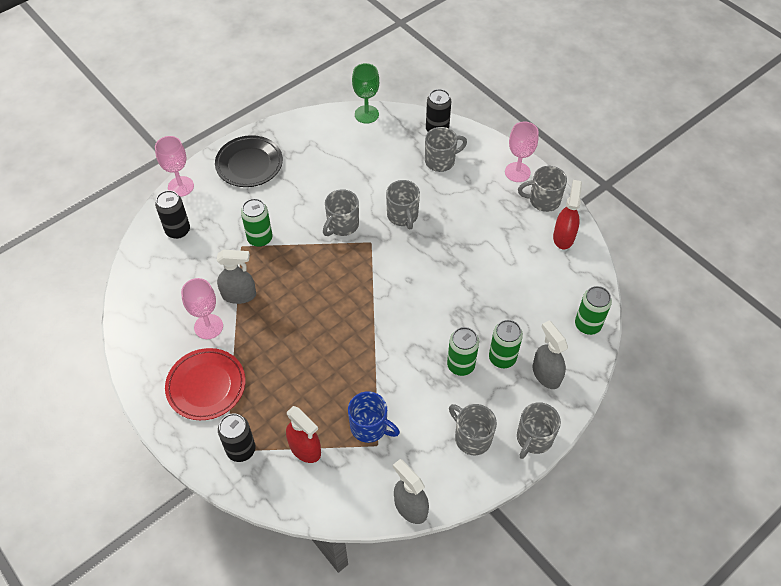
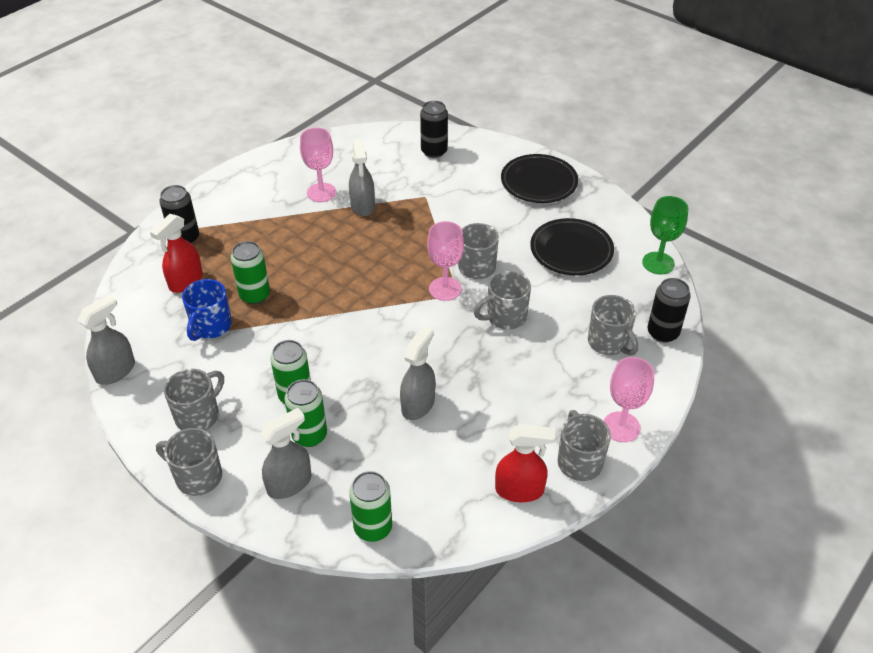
camera: 80 degrees right, 10 degrees down
pink goblet [155,136,194,197] -> pink goblet moved to [427,221,464,301]
red plate [165,348,246,420] -> none
green can [241,198,272,247] -> green can moved to [231,241,270,304]
none -> grey spray bottle [400,326,436,420]
none -> black plate [530,218,614,276]

